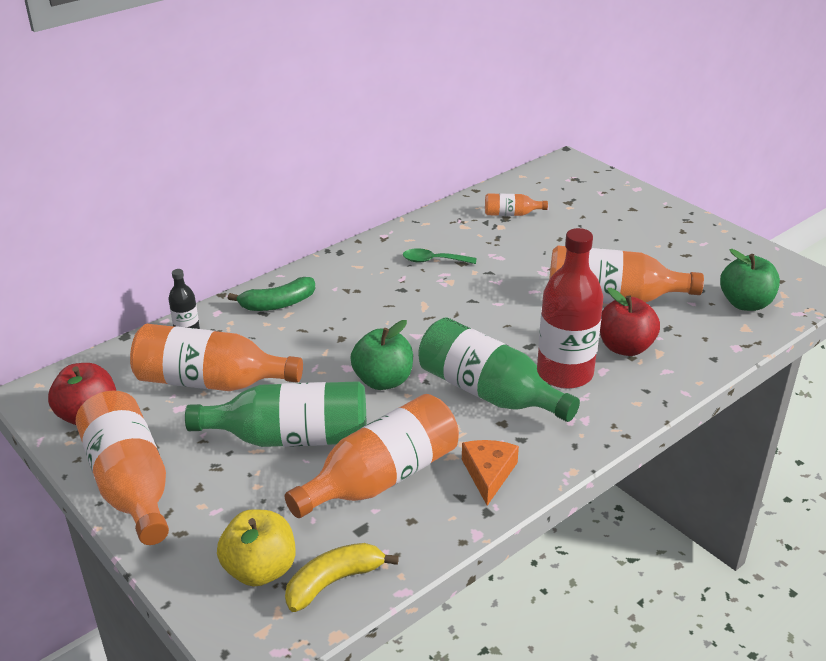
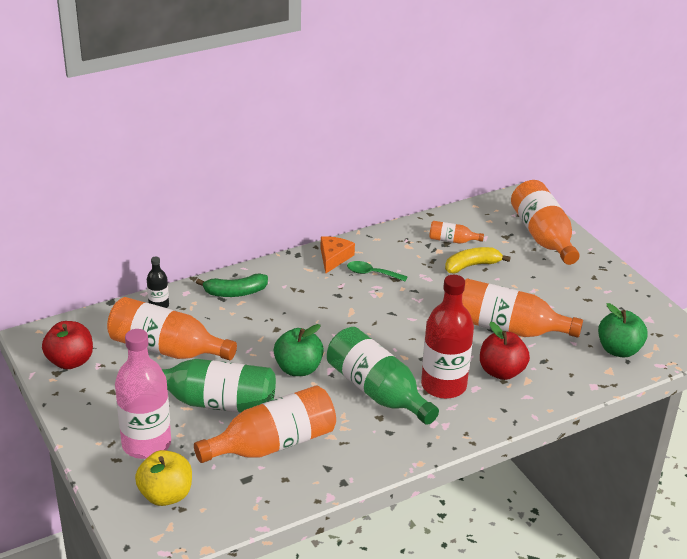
camera: 10 degrees right, 0 degrees up
orange bottle [76,391,169,545] -> orange bottle moved to [511,180,580,265]
yellow banana [285,543,399,612] -> yellow banana moved to [445,247,511,274]
orange cheese [462,440,519,506] -> orange cheese moved to [321,236,355,273]
none -> pink bottle [115,329,171,459]

